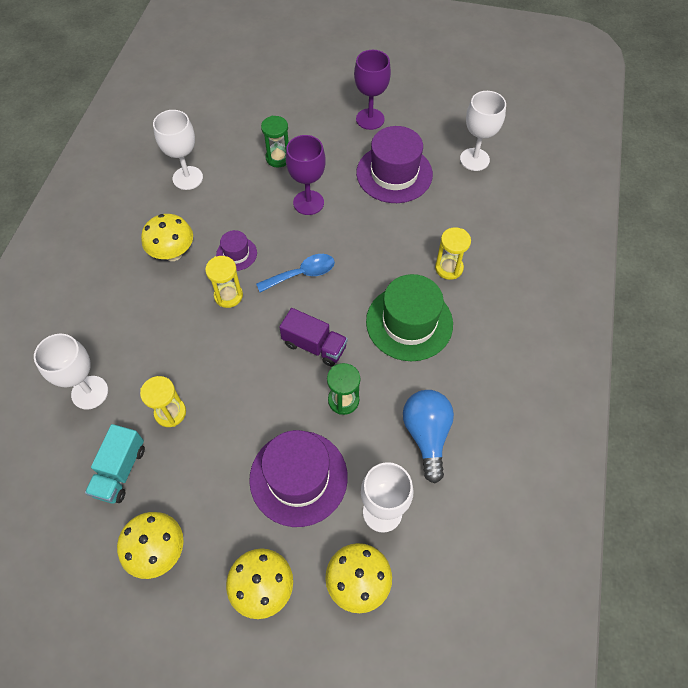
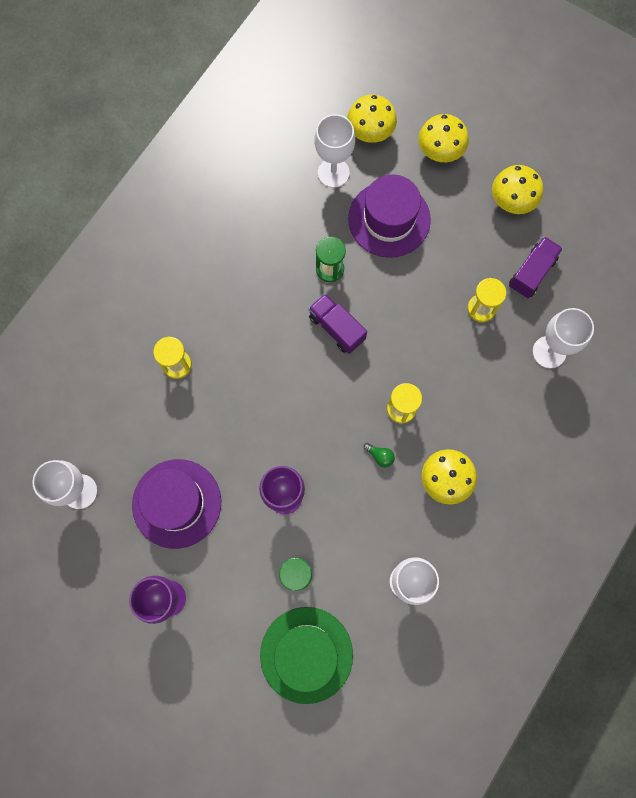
camera: 160 degrees left, 15 degrees up
turquoise truck [85,424,145,504] -> purple truck [509,236,563,298]
purple hat [216,230,257,271] -> green light bulb [364,443,395,467]
blue spoon [256,254,335,292] -> none
green hat [366,274,453,361] -> green hat moved to [260,607,353,704]
blue light bulb [403,390,454,483] -> none

